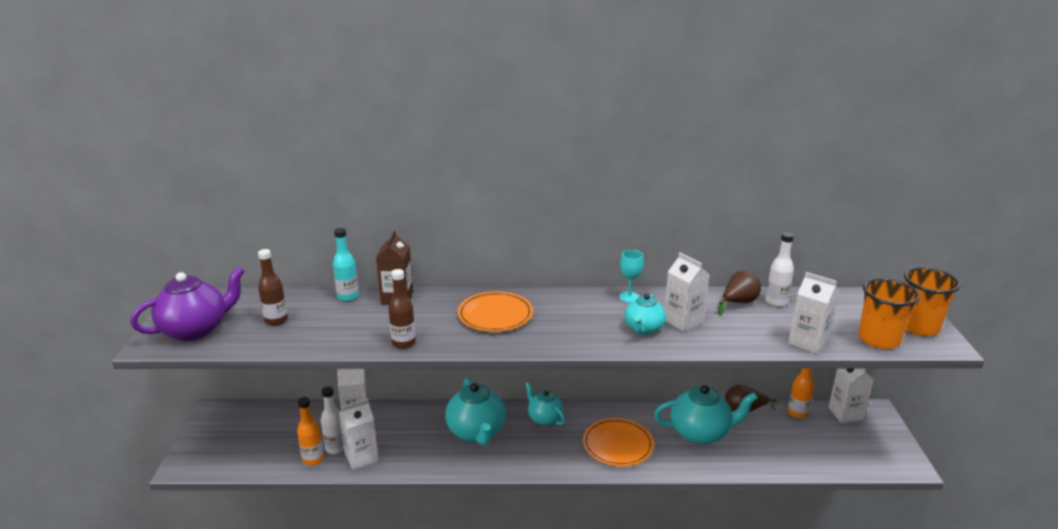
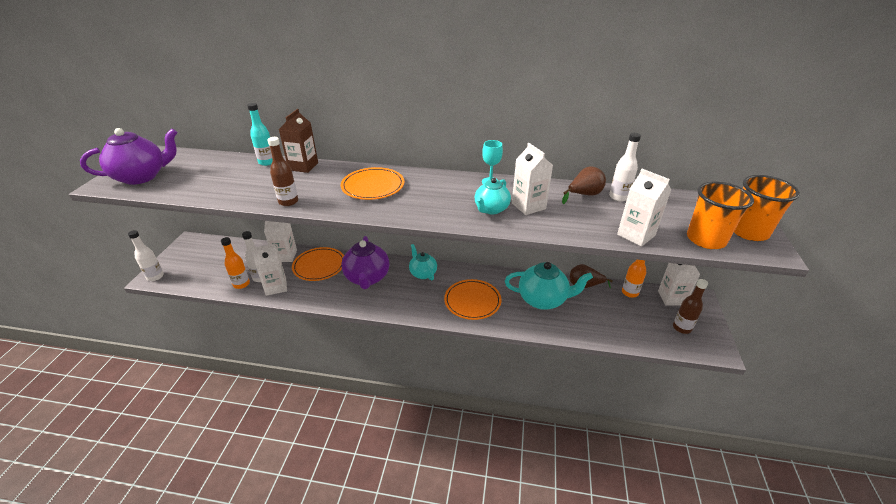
camera: 10 degrees right, 10 degrees up
brown bottle [258,249,288,326] -> brown bottle moved to [673,279,708,334]
turquoise teapot [445,378,506,445] -> purple teapot [341,236,389,289]
none -> white bottle [128,230,164,281]
none -> orange plate [292,247,344,281]

